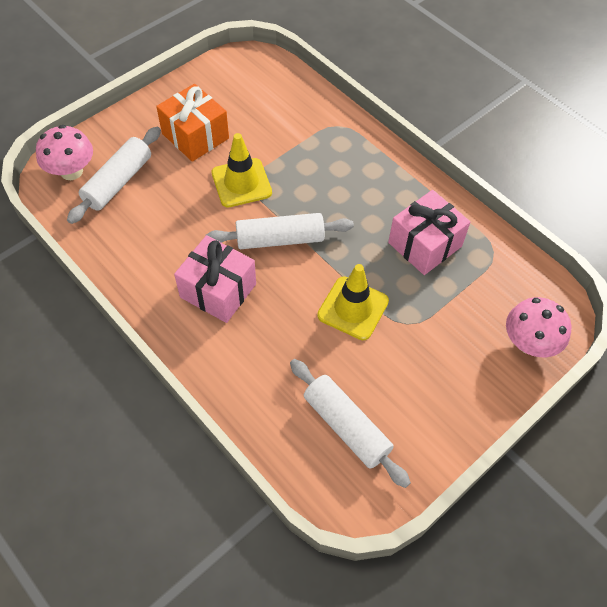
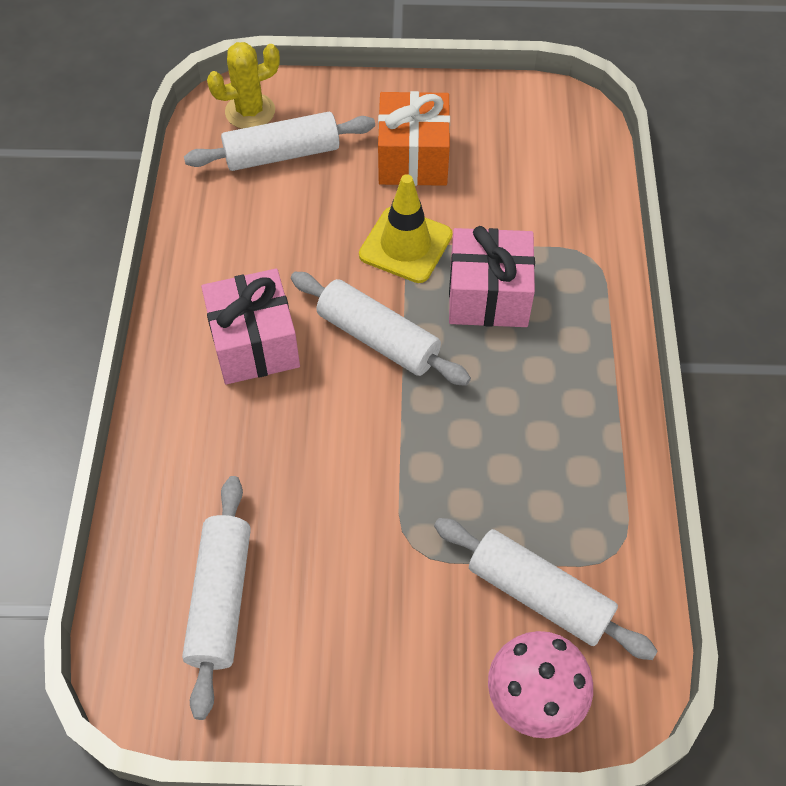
camera: 45 degrees right, 0 degrees up
pink mushroom [36,125,93,180] -> yellow cactus [207,42,280,129]
yellow traffic cone [317,264,389,340] -> none
pink gift [388,190,471,275] -> pink gift moved to [449,226,535,327]
none -> white rolling pin [434,518,657,660]

